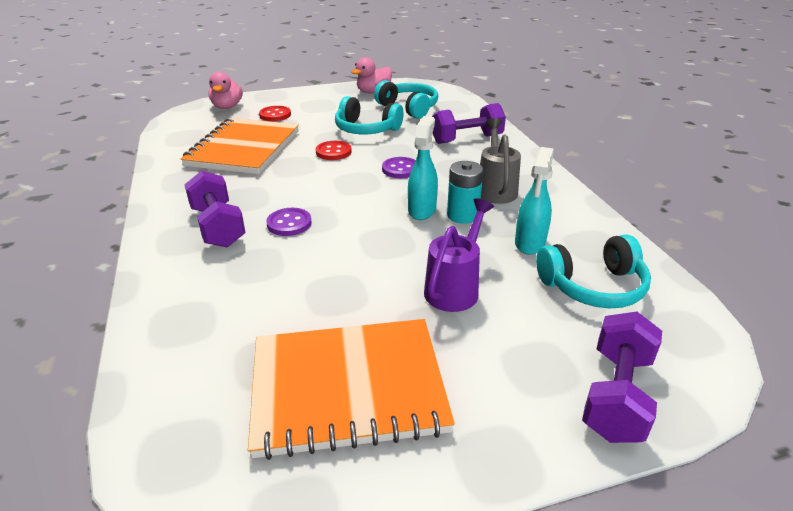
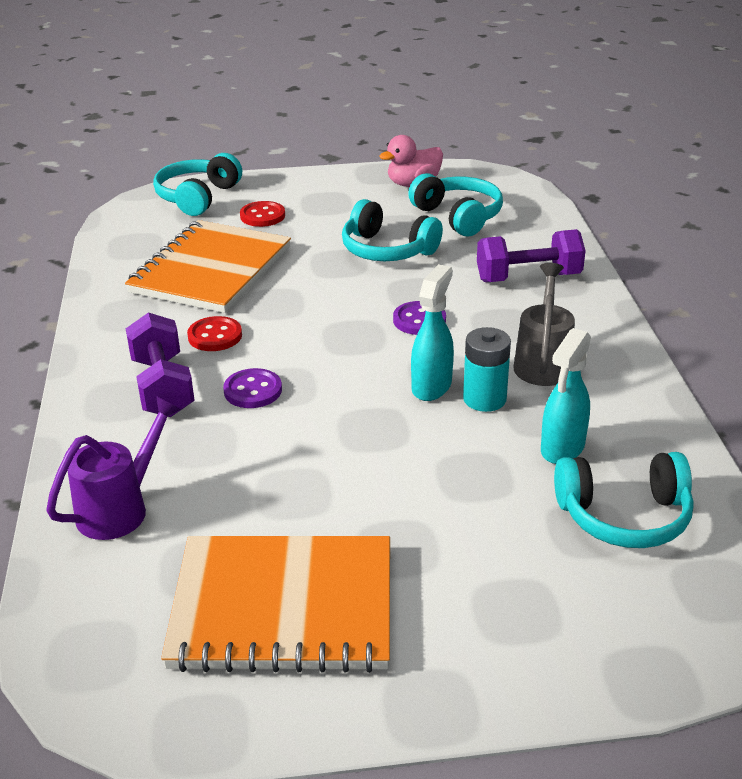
camera: 10 degrees right, 0 degrees up
pink duck [209,72,243,109] -> turquoise headphones [153,153,242,216]
red button [316,141,352,160] -> red button moved to [187,316,242,351]
purple watering can [424,198,494,312] -> purple watering can moved to [46,396,181,540]
purple dumbbell [582,312,662,443] -> none

